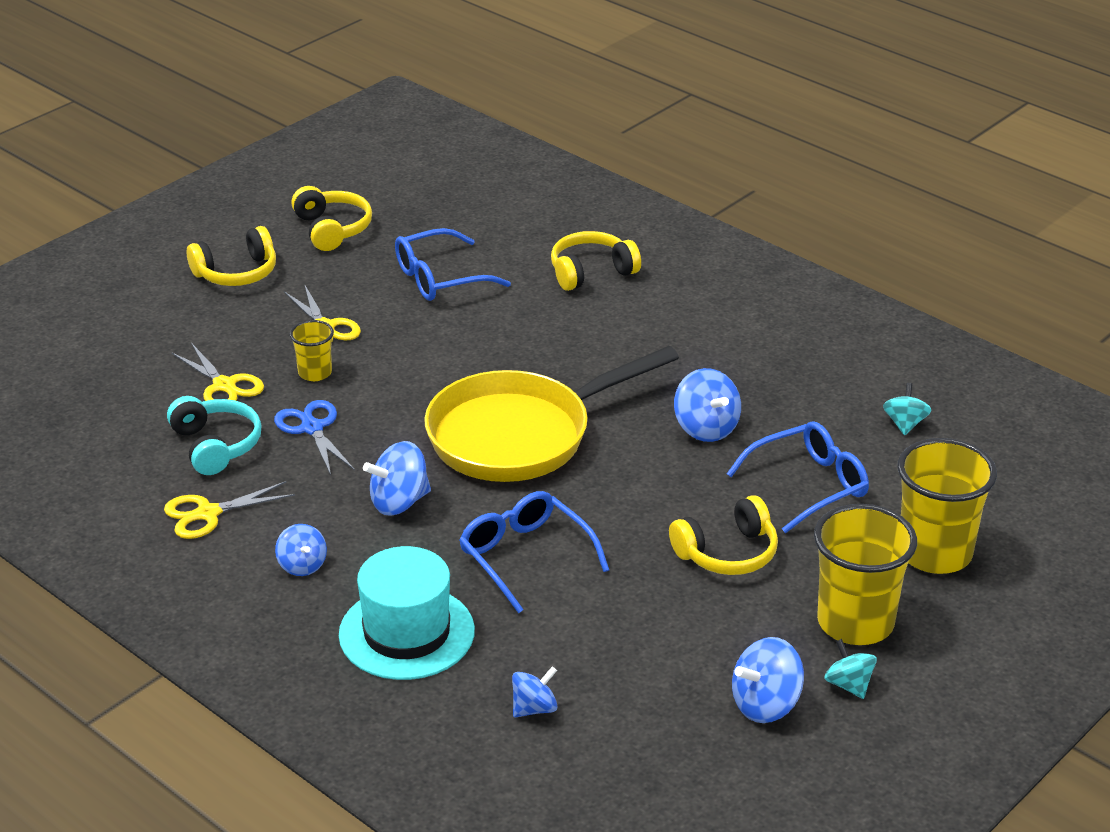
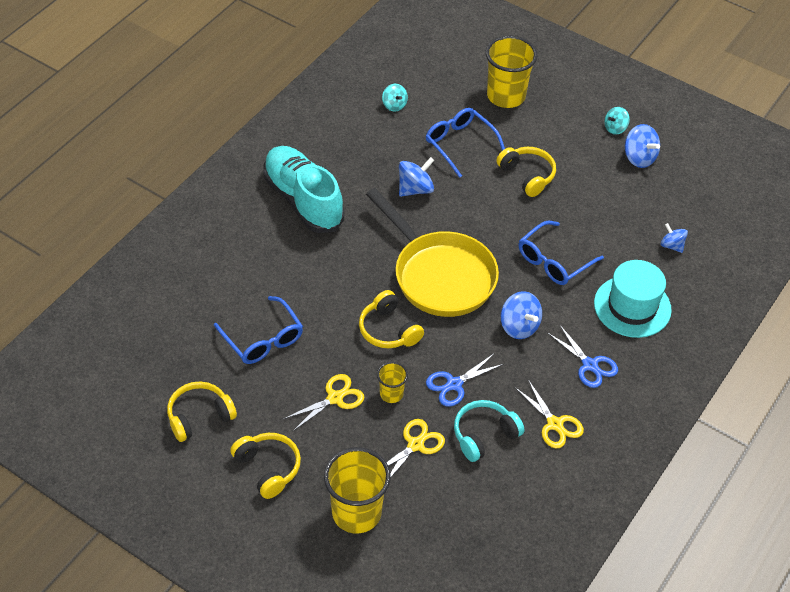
camera: 100 degrees left, 15 degrees up
blue spinning top [275,524,327,576] -> blue scissors [548,325,618,388]
yellow headphones [551,231,641,291] -> yellow headphones moved to [359,290,424,348]
yellow cup [814,504,917,645] -> yellow cup moved to [324,447,391,534]
turquoise spinning top [883,383,931,435] -> turquoise spinning top turned 120 degrees counterclockwise [382,84,408,111]
none -> turquoise shoe [263,146,345,233]

